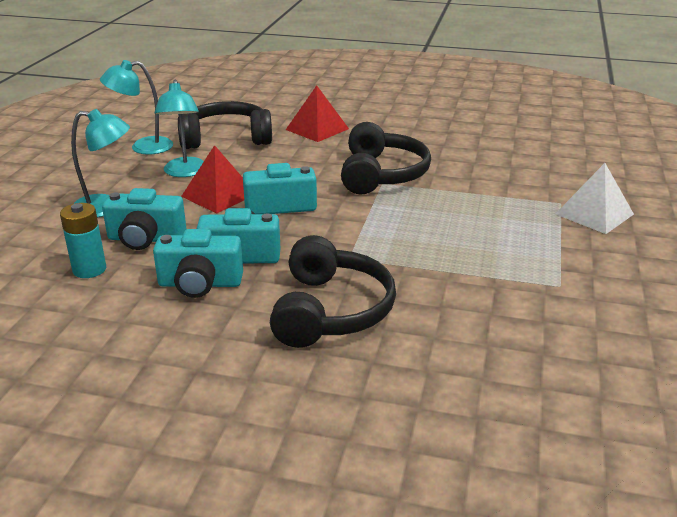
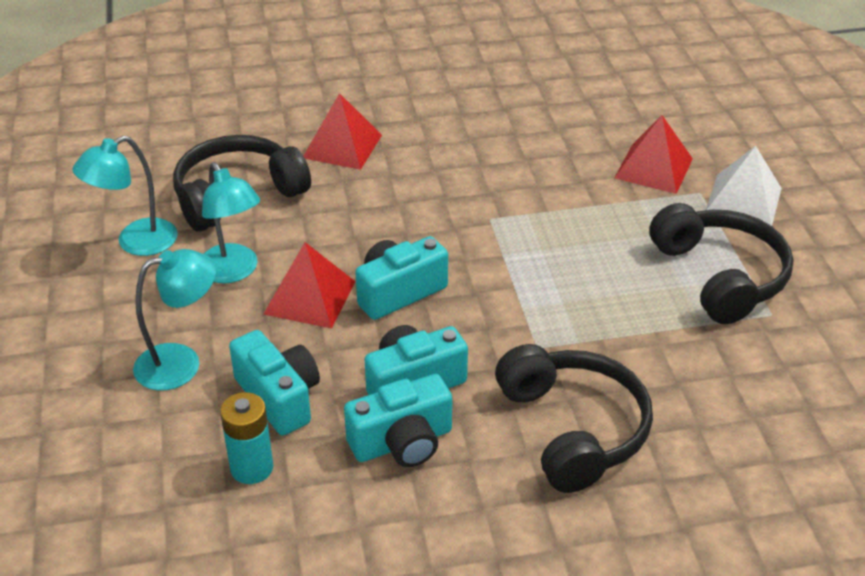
camera: 25 degrees left, 10 degrees up
turquoise camera [102,188,186,250] -> turquoise camera turned 105 degrees counterclockwise [229,330,320,436]
black headphones [341,122,431,195] -> black headphones moved to [649,203,793,324]
none -> red pyramid [615,115,693,194]

